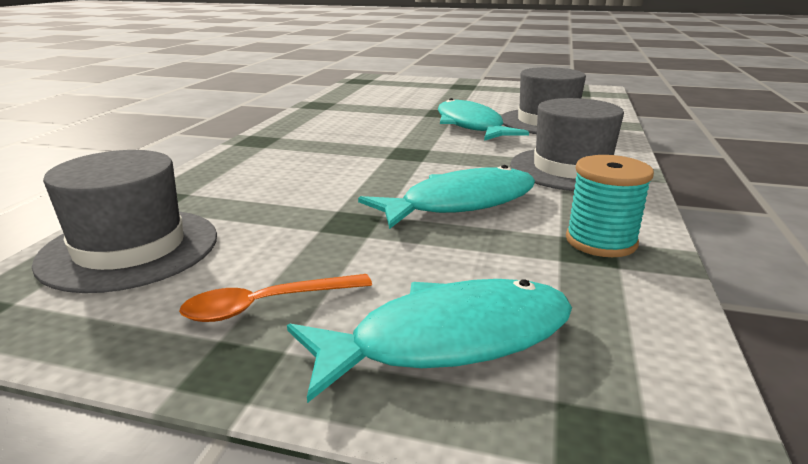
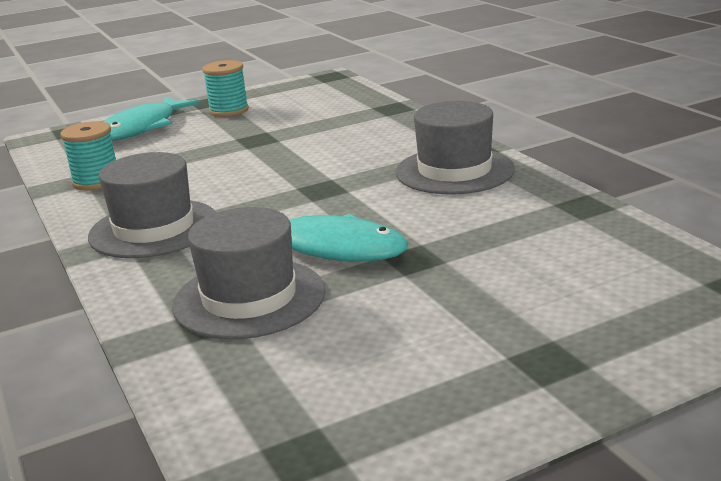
camera: 140 degrees right, 0 degrees up
grey hat [32,150,217,293] -> grey hat moved to [396,101,515,194]
orange spoon [179,274,372,322] -> turquoise spool [202,60,249,117]
turquoise fish [358,165,535,229] -> none

